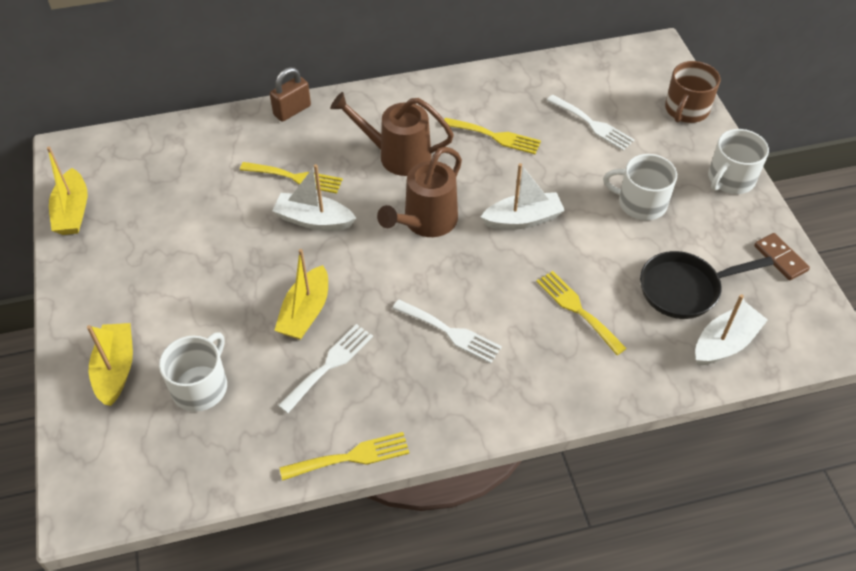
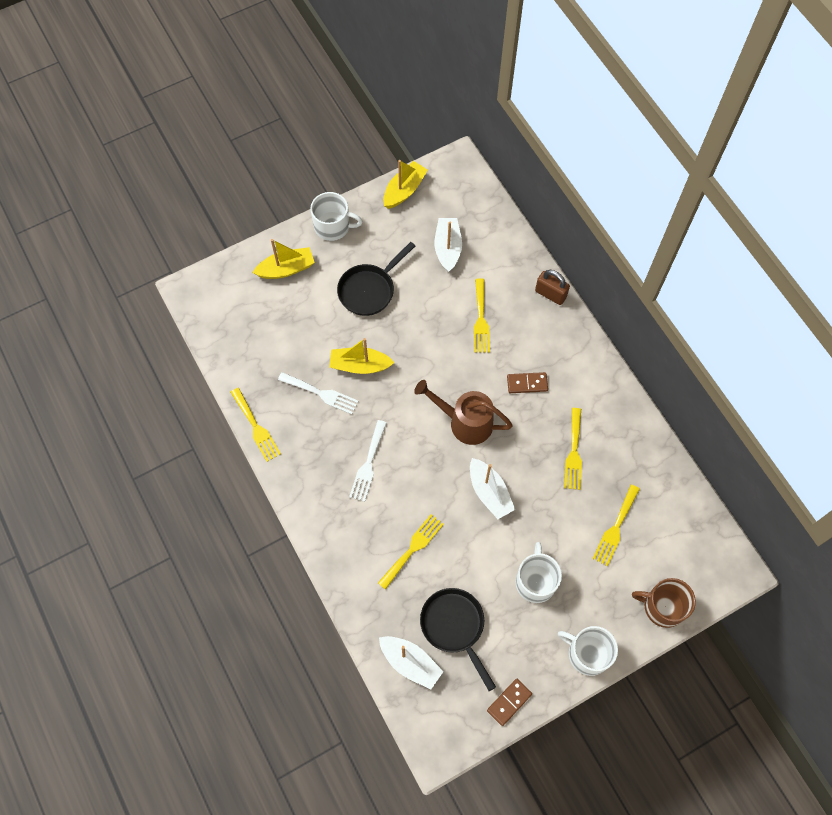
camera: 75 degrees right, 15 degrees up
yellow boat [47,147,88,235] -> yellow boat turned 150 degrees clockwise [383,160,428,209]
white mug [159,332,227,412] -> white mug moved to [310,192,363,241]
white boat [272,164,356,231] -> white boat moved to [434,218,462,272]
brown watering can [330,92,454,176] -> brown domino [507,372,548,393]
white fork [546,95,635,151] -> yellow fork [593,485,640,566]
none -> black pan [337,242,415,316]

